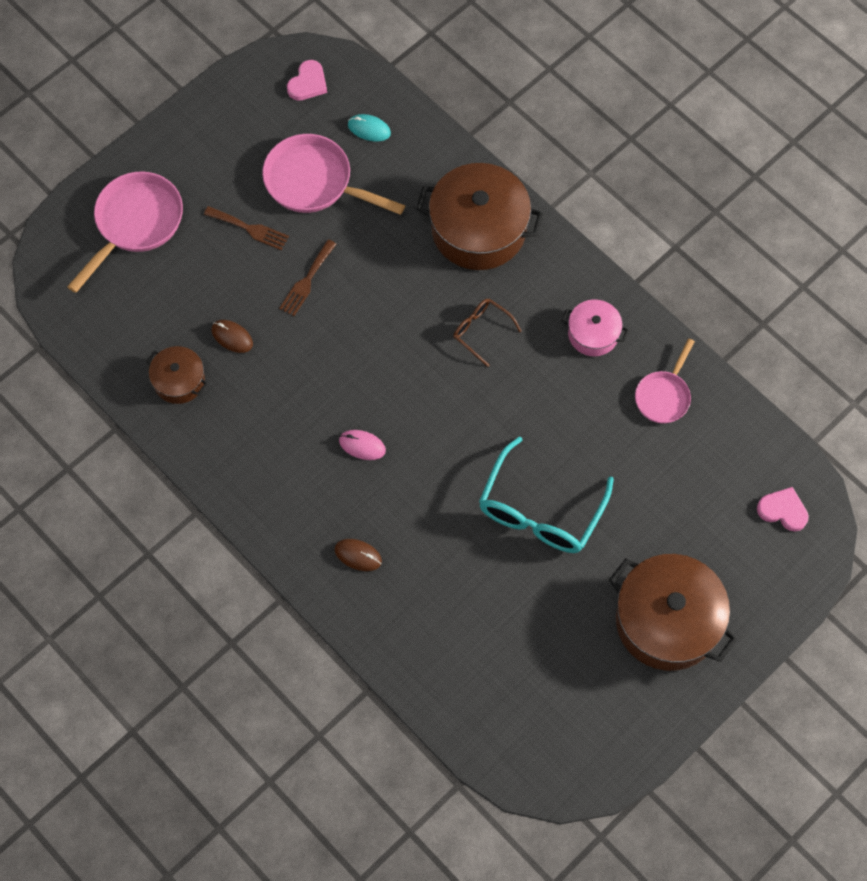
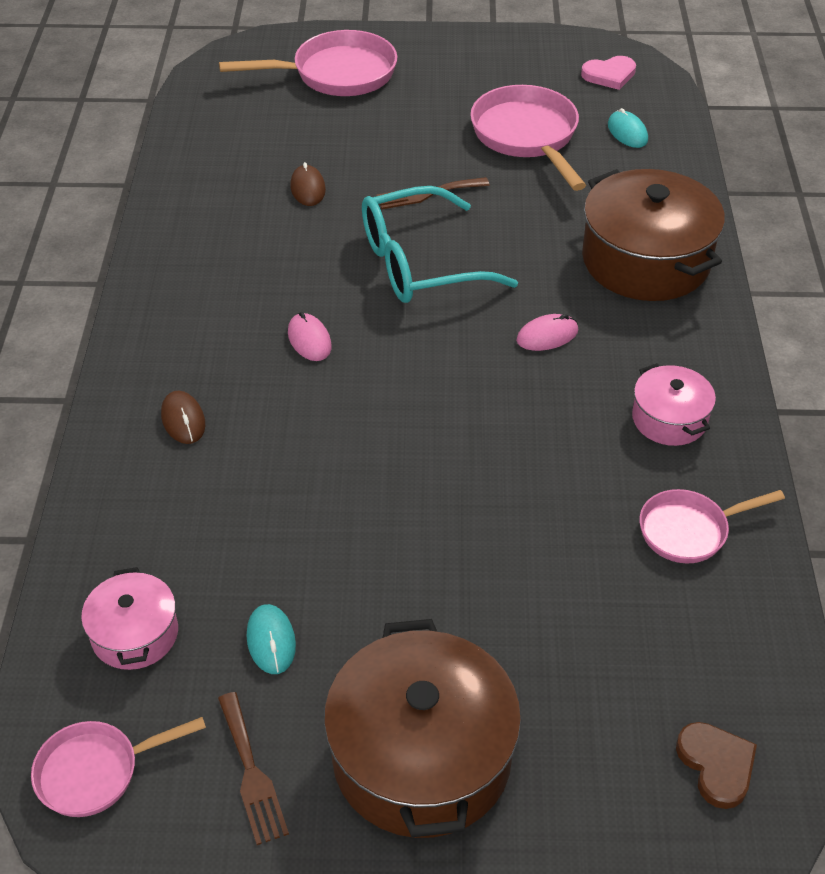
camera: 45 degrees right, 20 degrees down
brown pot [146,346,208,404] -> none
brown fork [204,206,289,250] -> brown fork moved to [218,692,289,845]
brown glasses [453,299,522,367] -> pink mouse [516,314,578,351]
turquoise glasses [479,436,614,553] -> turquoise glasses moved to [362,186,518,303]
pink heart [757,487,809,531] -> brown heart [676,722,757,809]
none -> pink pan [31,717,206,817]
none -> pink pot [81,567,178,670]
none -> turquoise mouse [247,604,296,674]

